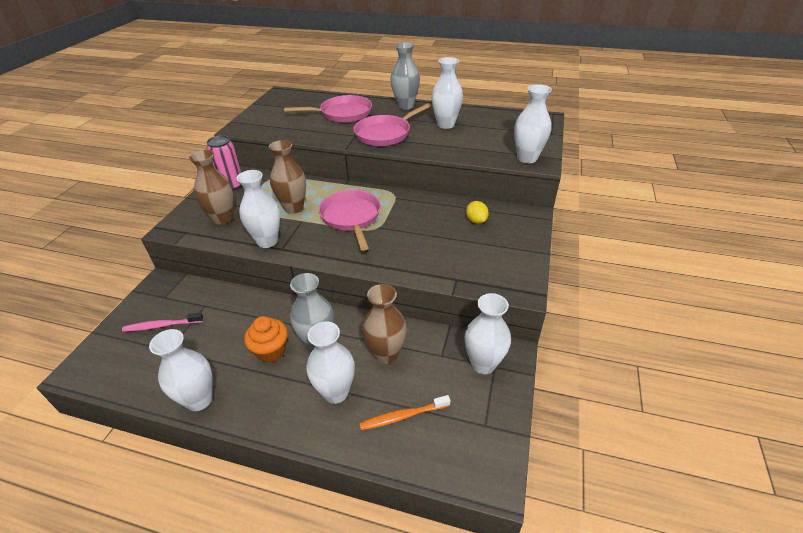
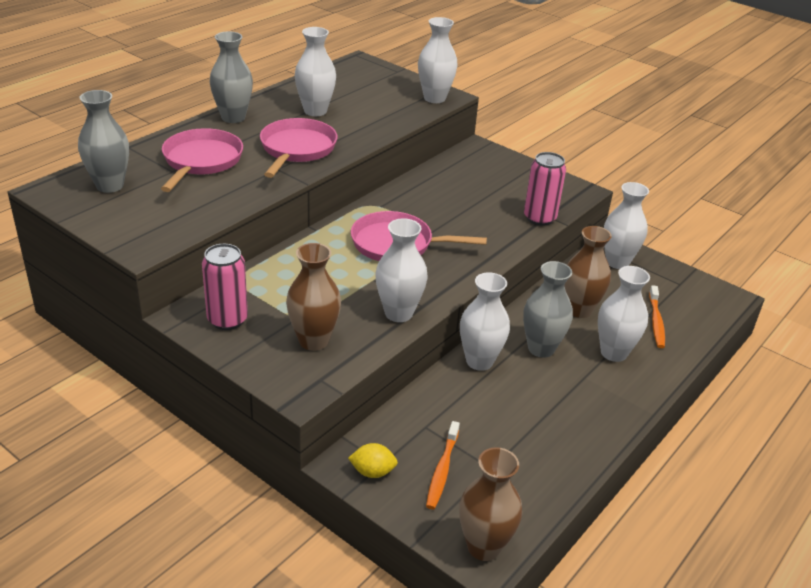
camera: 70 degrees left, 5 degrees down
pink toothbrush [122,312,204,332] -> orange toothbrush [426,421,460,509]
white vase [149,329,213,411] -> white vase moved to [460,272,510,371]
orange cupcake [244,316,288,363] -> none
brown vase [269,140,306,214] -> brown vase moved to [459,447,522,561]
pink pan [354,103,431,146] -> pink pan turned 150 degrees counterclockwise [260,118,338,178]
yellow lemon [466,201,489,224] -> yellow lemon moved to [348,443,398,478]
none -> grey vase [78,90,129,193]
none -> pink can [524,152,566,226]

